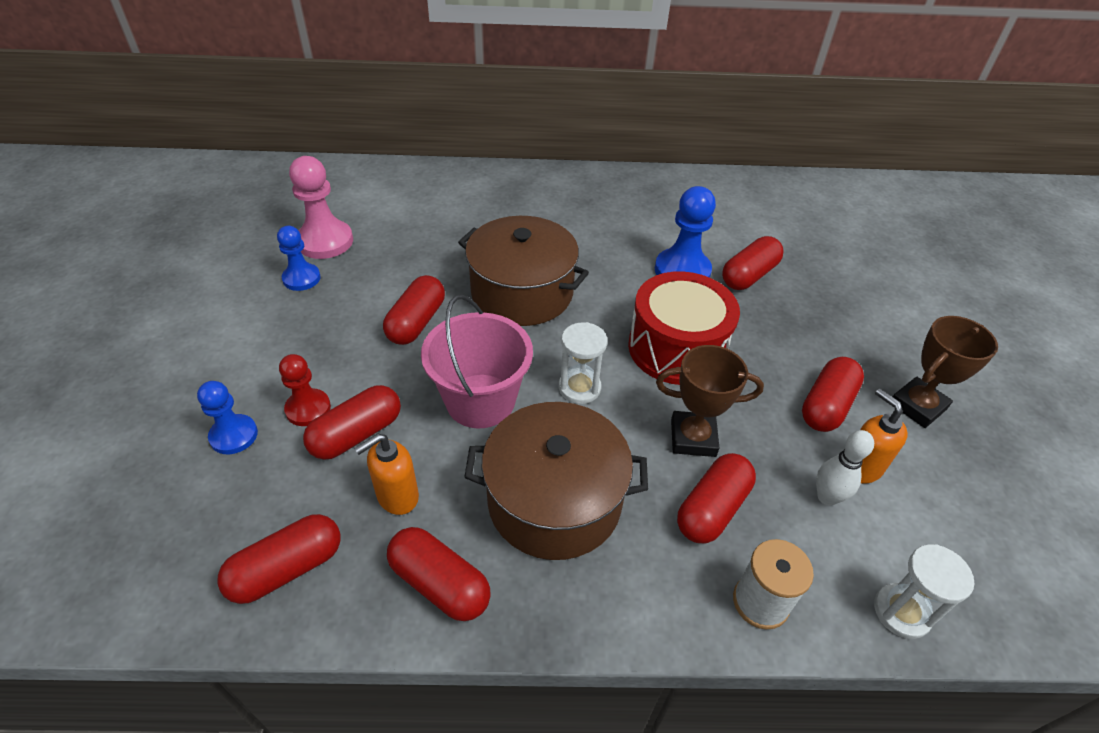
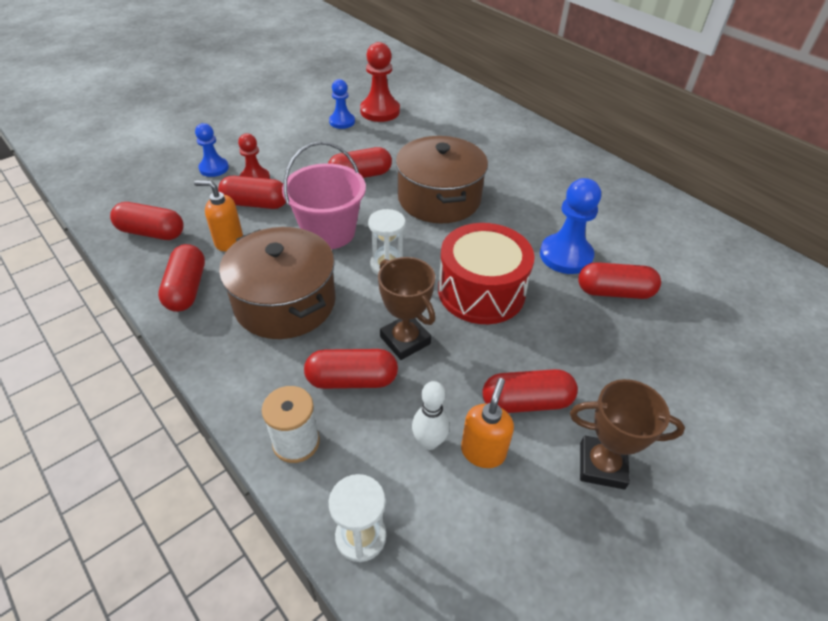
camera: 50 degrees right, 0 degrees up
pink pawn [289,156,353,259] -> red pawn [360,42,400,122]

